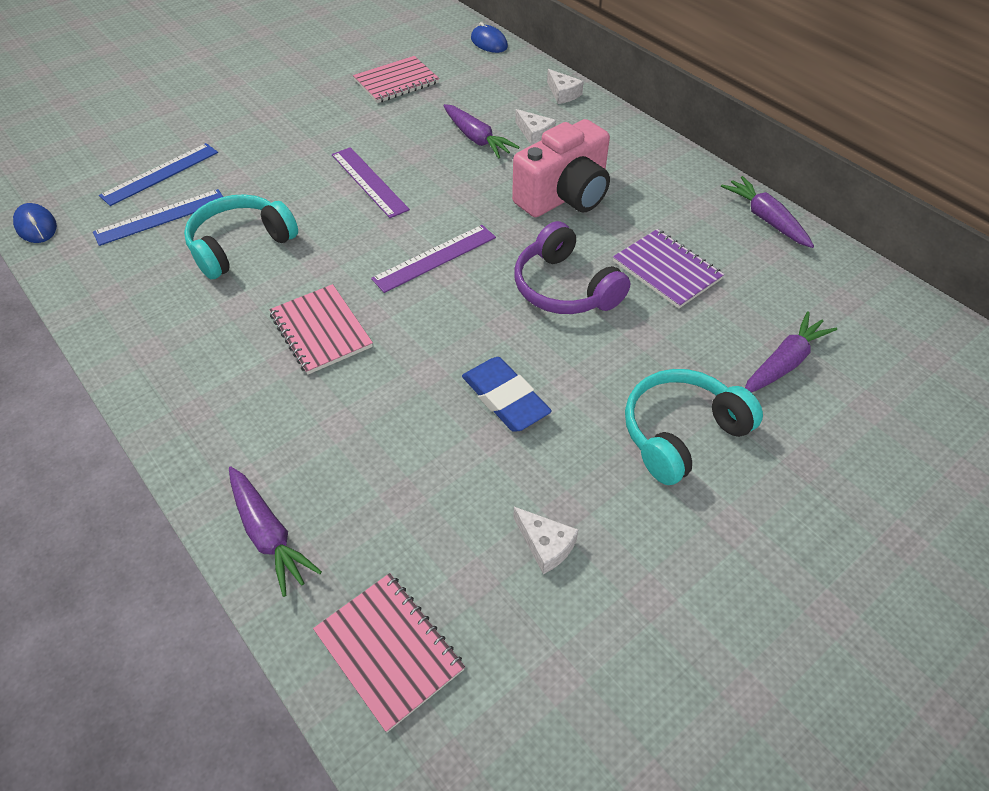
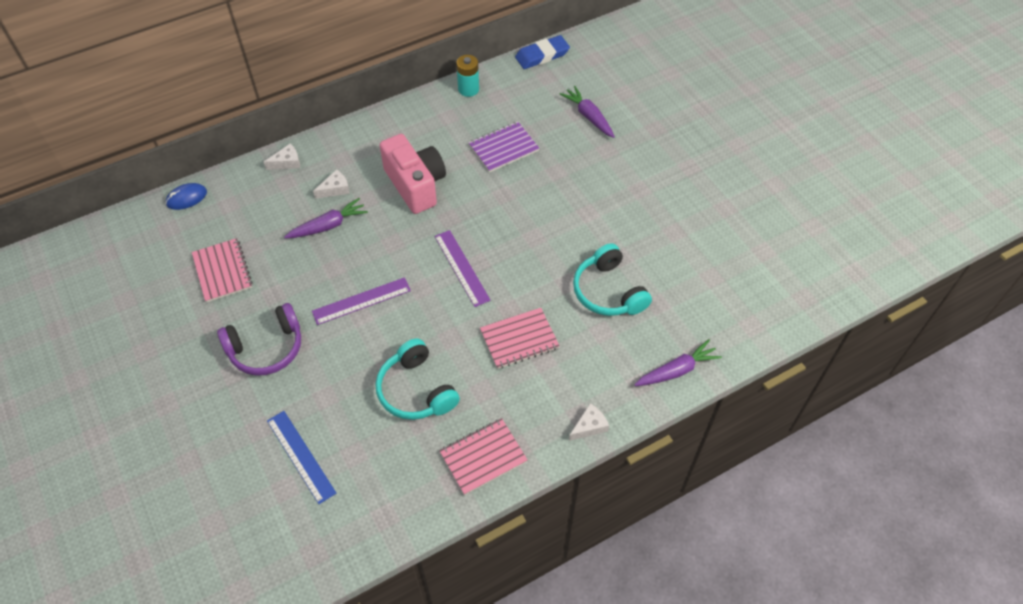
camera: 80 degrees left, 5 degrees up
blue mouse [13,203,57,243] -> none
blue ruler [93,189,223,246] -> none
pink notebook [313,573,465,733] -> pink notebook moved to [439,418,528,495]
blue eraser [462,357,552,432] -> blue eraser moved to [515,35,570,69]
white cheese [513,507,579,574] -> white cheese moved to [569,403,609,441]
purple headphones [514,221,630,314] -> purple headphones moved to [217,303,301,376]
turquoise headphones [625,369,763,485] -> turquoise headphones moved to [573,243,652,316]
purple carrot [721,176,814,248] -> turquoise battery [456,55,479,97]

